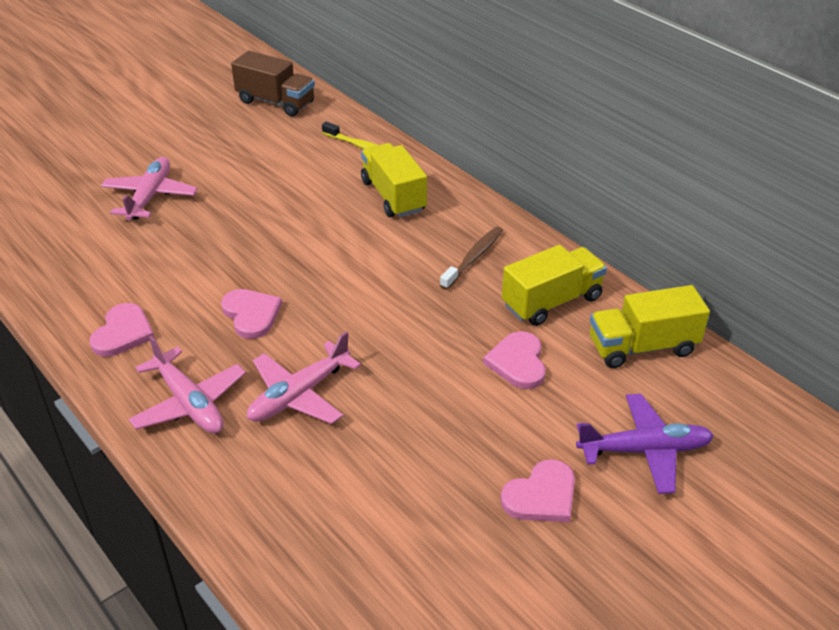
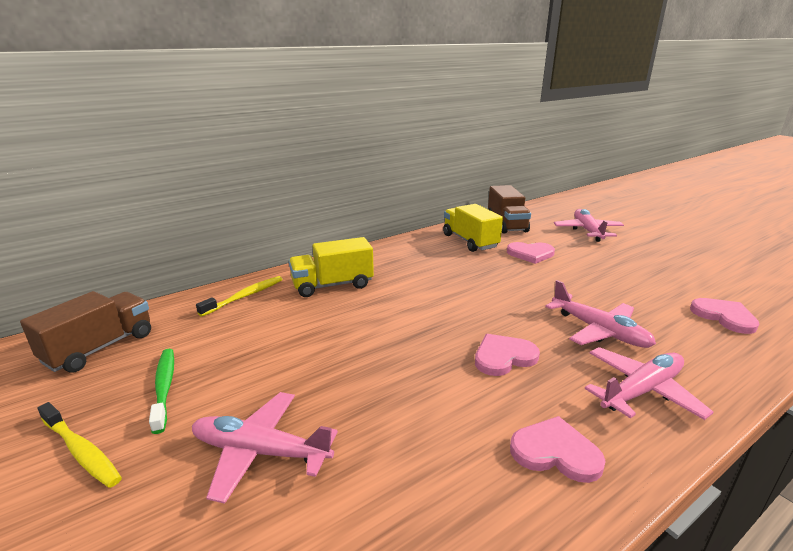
camera: 85 degrees left, 15 degrees down
brown toothbrush [440,227,503,290] -> none
pink heart [501,459,575,522] -> pink heart moved to [690,298,759,334]
purple plane [576,394,714,494] -> pink plane [554,209,624,242]
yellow truck [590,285,710,368] -> brown truck [488,185,531,234]
none -> yellow toothbrush [37,402,122,488]
none -> green toothbrush [149,349,174,434]

